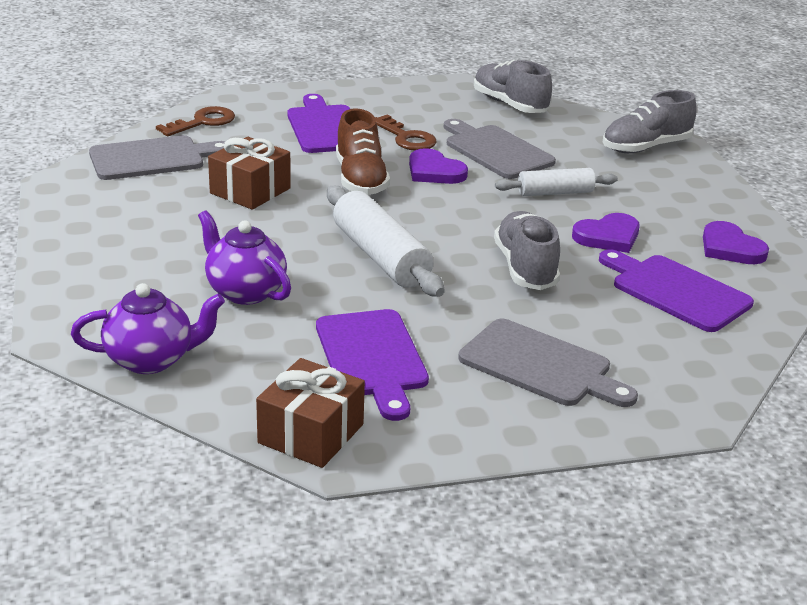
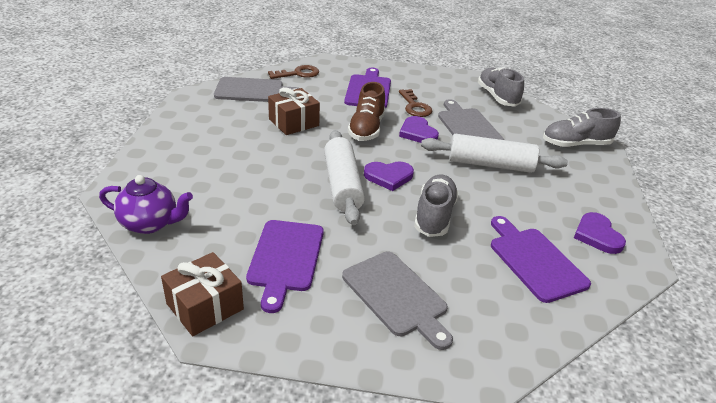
camera: 20 degrees right, 5 degrees up
purple teapot [198,210,291,305] -> none
white rolling pin [495,168,618,196] -> white rolling pin [421,134,568,173], size x1.62
purple heart [572,213,640,253] -> purple heart moved to [364,161,414,191]

